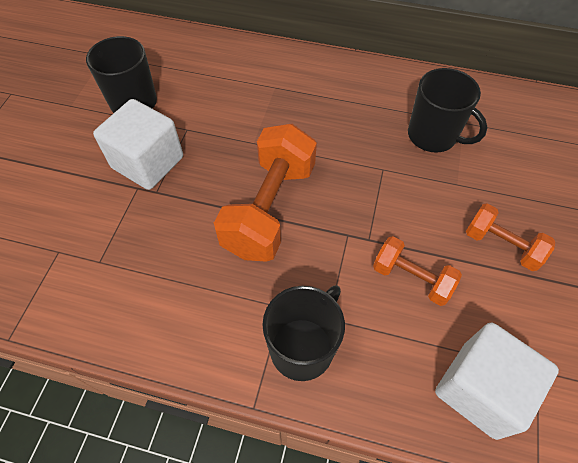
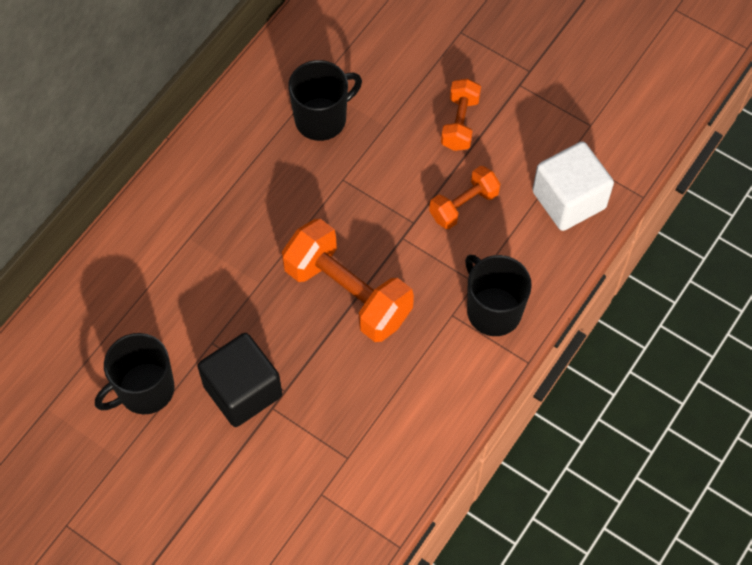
camera: 70 degrees left, 5 degrees up
white cube [93,99,183,190] -> black cube [197,333,282,427]
orange dumbbell [466,203,555,271] -> orange dumbbell turned 45 degrees counterclockwise [441,78,481,151]

